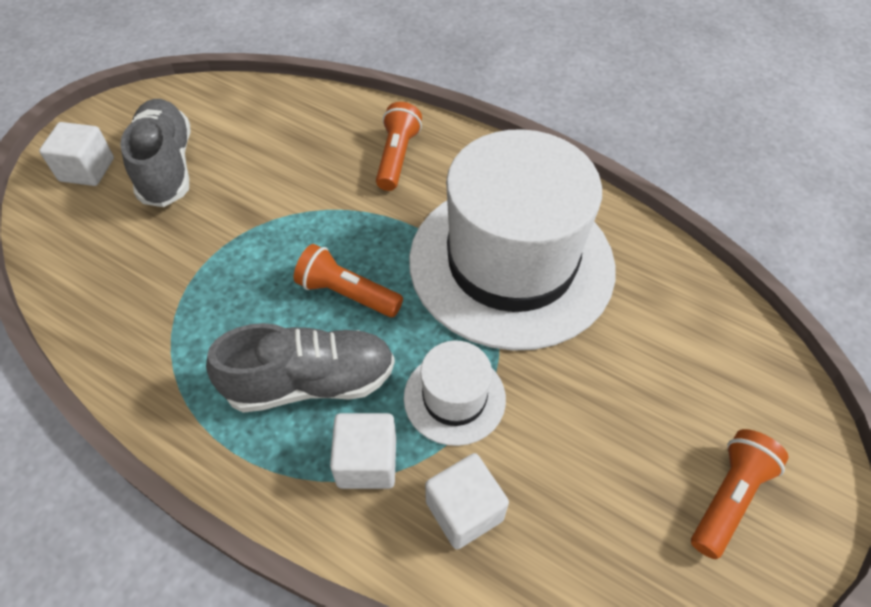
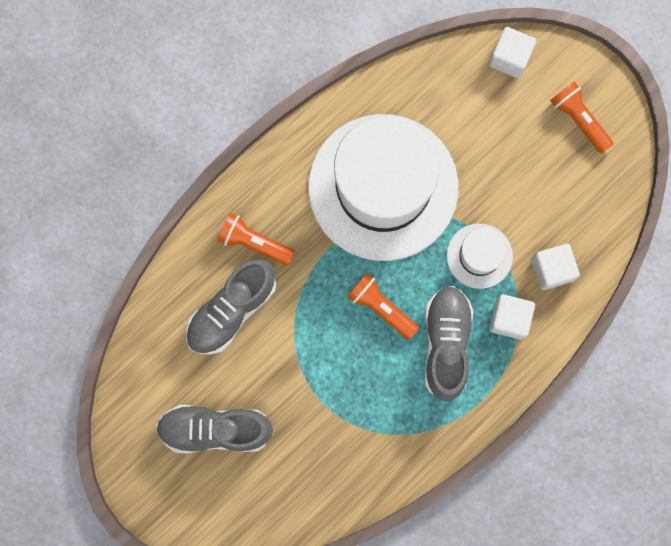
camera: 75 degrees left, 25 degrees up
white cube [39,122,114,186] -> white cube moved to [489,27,536,78]
orange flashlight [294,244,403,317] -> orange flashlight turned 90 degrees clockwise [347,273,419,340]
none -> grey shoe [186,259,276,355]

